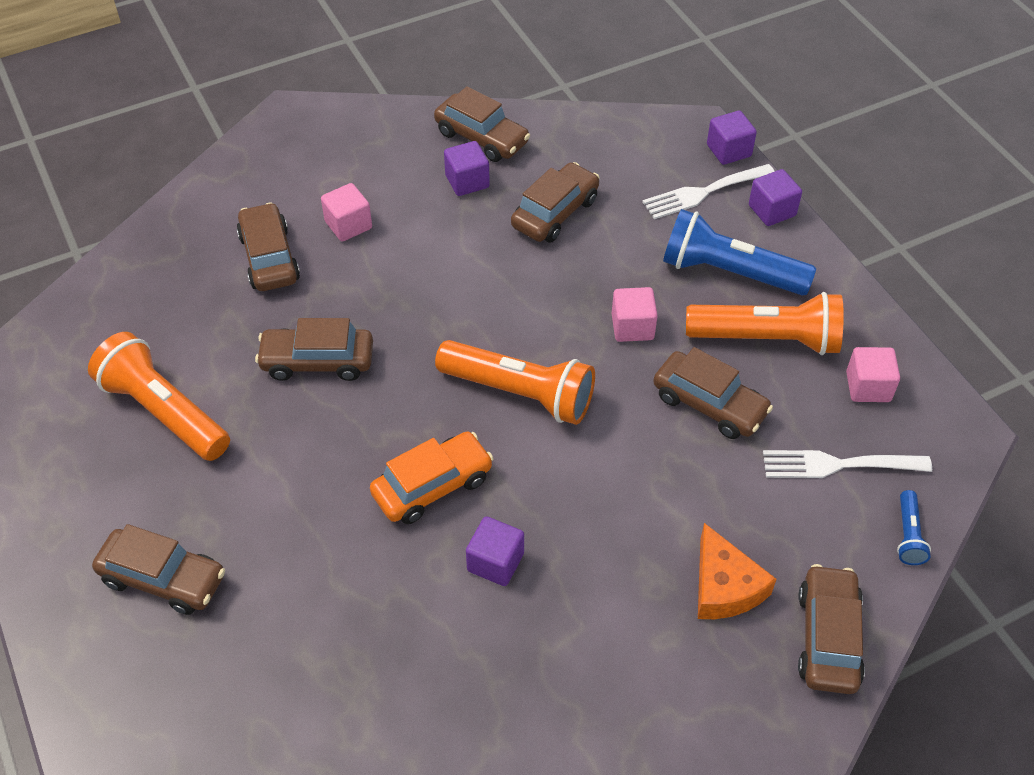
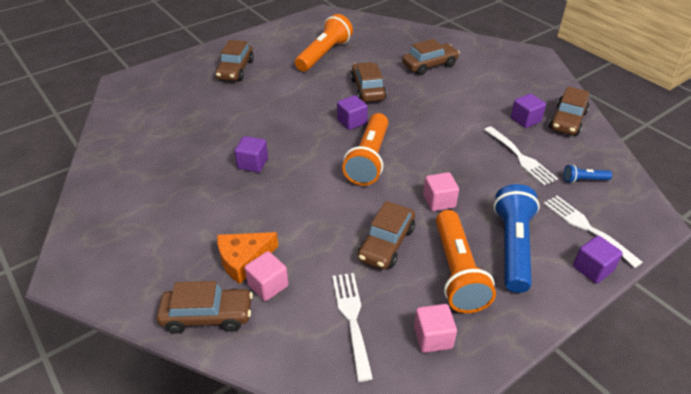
camera: 80 degrees right, 10 degrees down
pink cube [321,183,372,242] -> pink cube moved to [245,251,288,301]
orange car [370,432,494,524] -> none
brown car [511,162,600,243] -> white fork [484,126,558,186]
purple cube [707,111,757,165] -> purple cube moved to [337,95,368,130]
blue flashlight [897,490,931,565] -> blue flashlight moved to [563,165,612,183]

